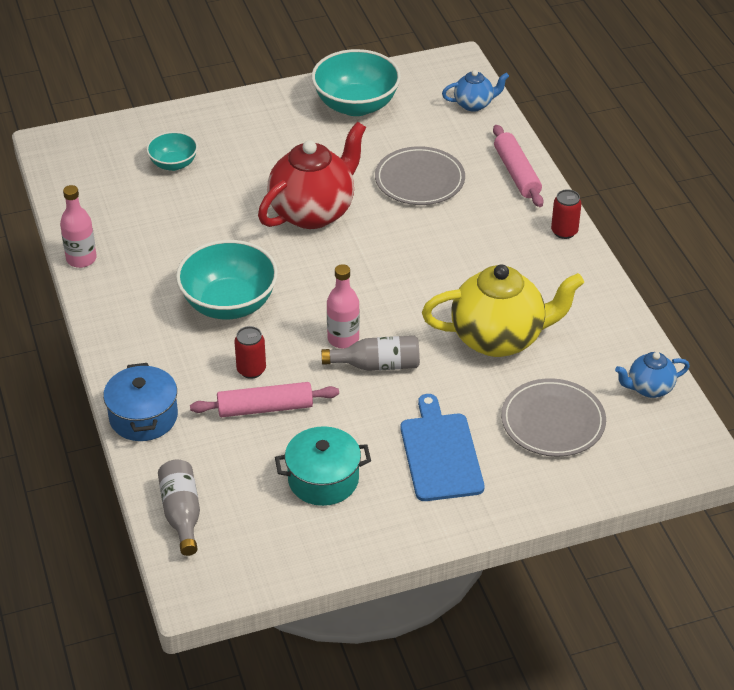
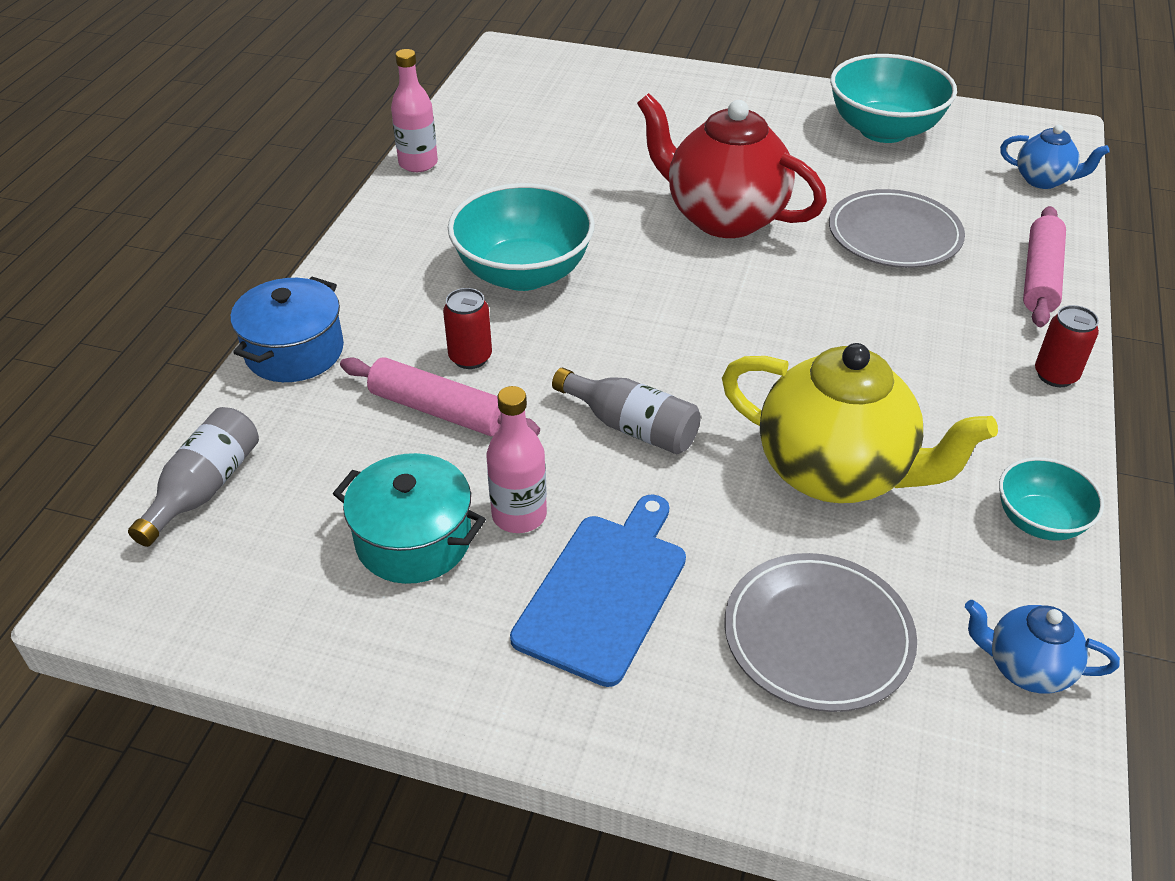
camera: 35 degrees right, 0 degrees up
turquoise bowl [146,131,198,171] -> turquoise bowl moved to [999,457,1104,541]
red teapot [258,122,366,229] -> red teapot turned 135 degrees counterclockwise [637,93,827,238]
pink bottle [327,264,360,348] -> pink bottle moved to [487,386,547,533]

